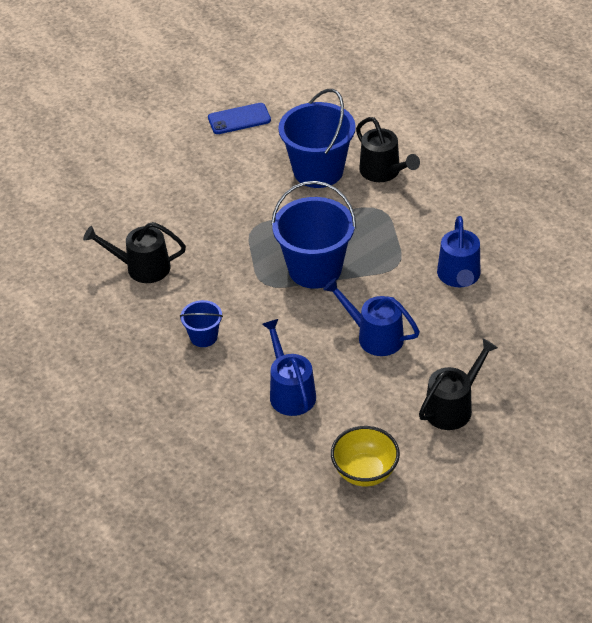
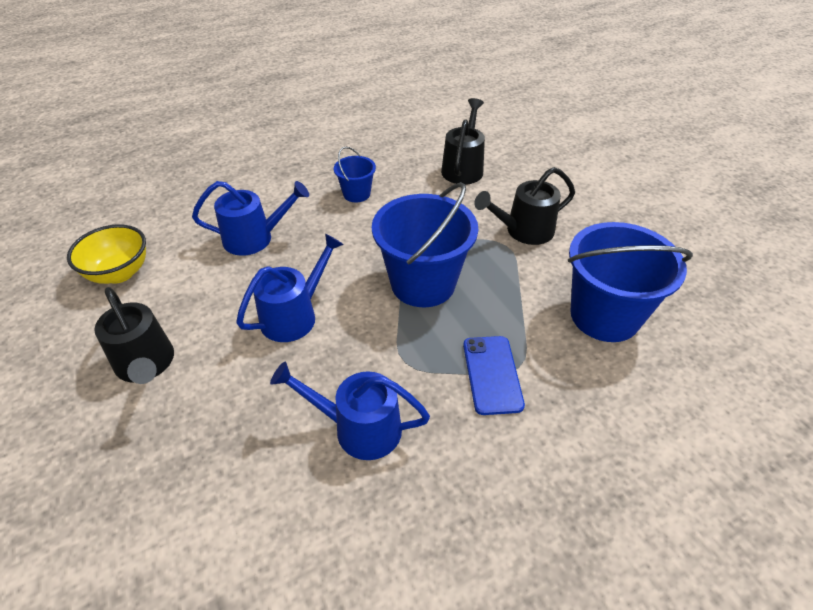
camera: 100 degrees right, 0 degrees up
blue phone [208,103,271,134] -> blue phone moved to [463,336,525,415]
black watering can [356,117,420,182] -> black watering can moved to [474,167,575,245]

